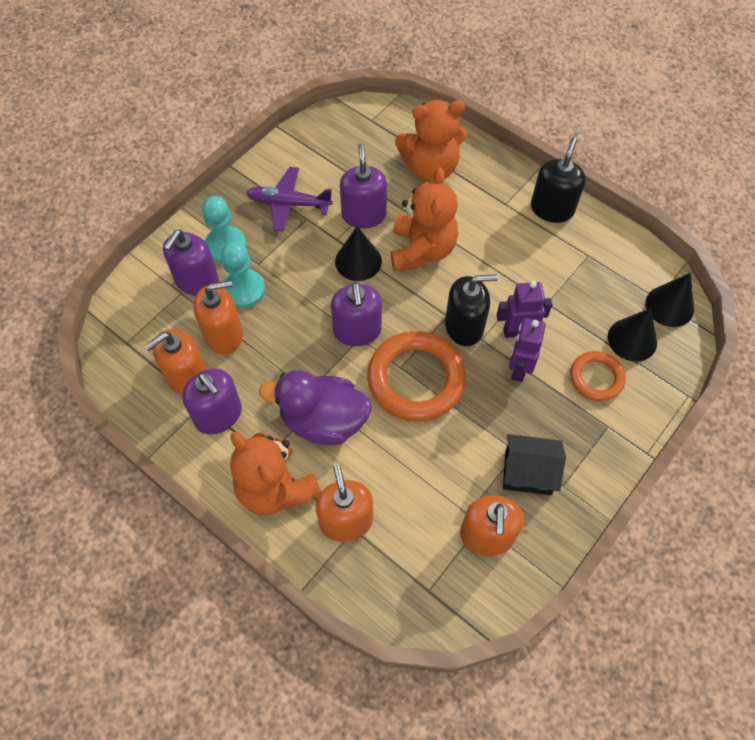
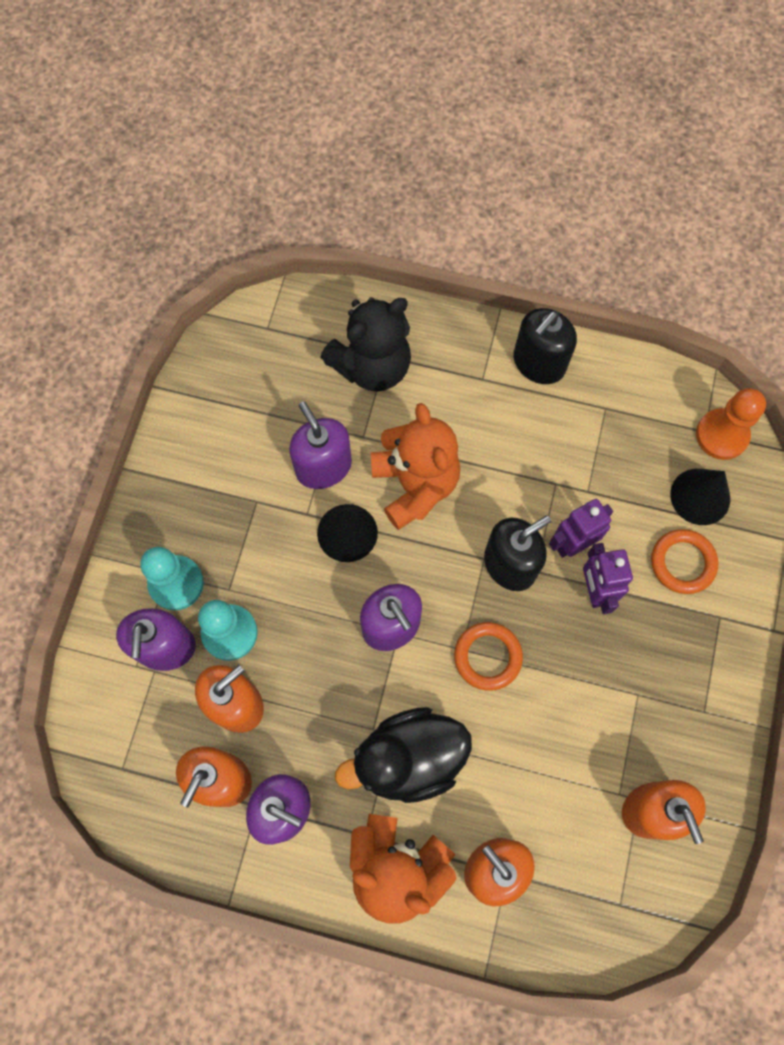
camera: 25 degrees left, 10 degrees up
purple plane [246,167,333,232] -> none
purple duck [259,370,372,445] -> black duck [335,707,472,803]
orange ring [367,331,466,421] -> orange ring [454,622,523,691], size x0.56
orange teddy bear [395,100,467,181] -> black teddy bear [321,297,411,392]
black house [503,434,566,495] -> none
black soap dispenser [531,138,586,223] -> black soap dispenser turned 135 degrees counterclockwise [514,308,577,384]
black cone [646,273,694,327] -> orange pawn [696,388,766,460]

